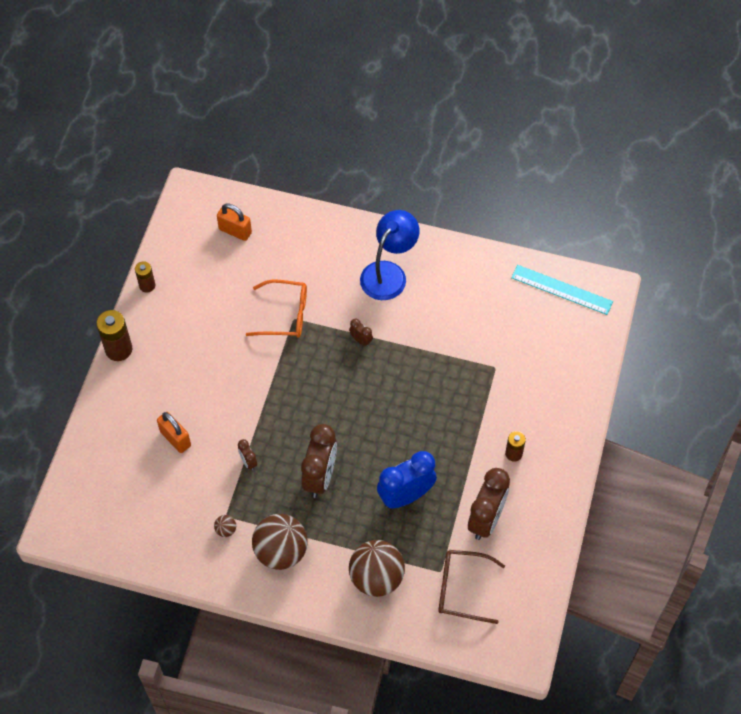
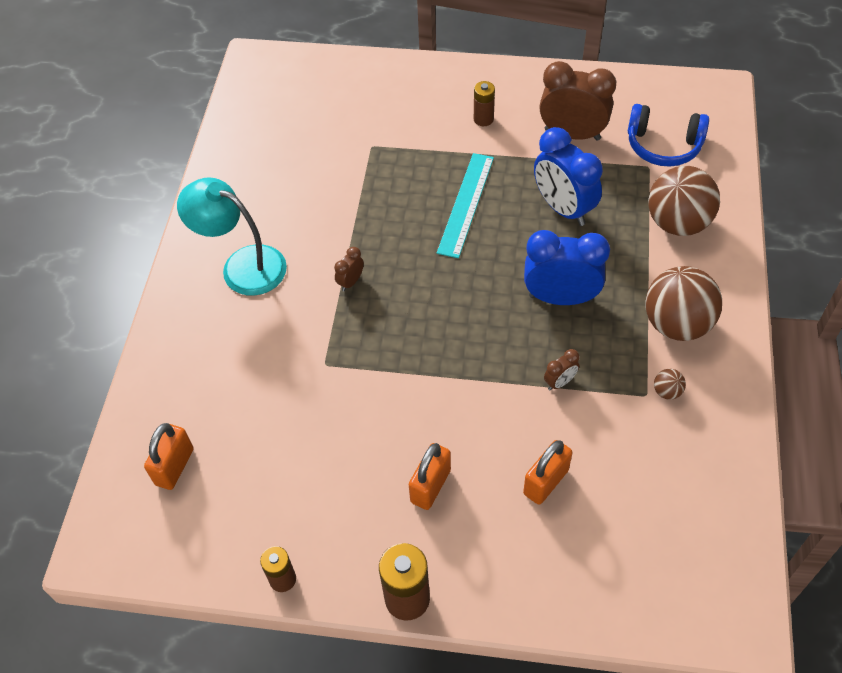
camera: 95 degrees left, 5 degrees down
orange glasses [246,280,307,337] -> none
brown clock [301,424,337,498] -> blue clock [524,230,610,305]
blue lamp [360,210,420,300] -> turquoise lamp [177,177,287,296]
brown glasses [438,550,505,624] -> blue headphones [628,104,709,167]
turquoise ruler [511,265,613,315] -> turquoise ruler moved to [437,153,494,258]
none -> orange padlock [409,443,451,510]

